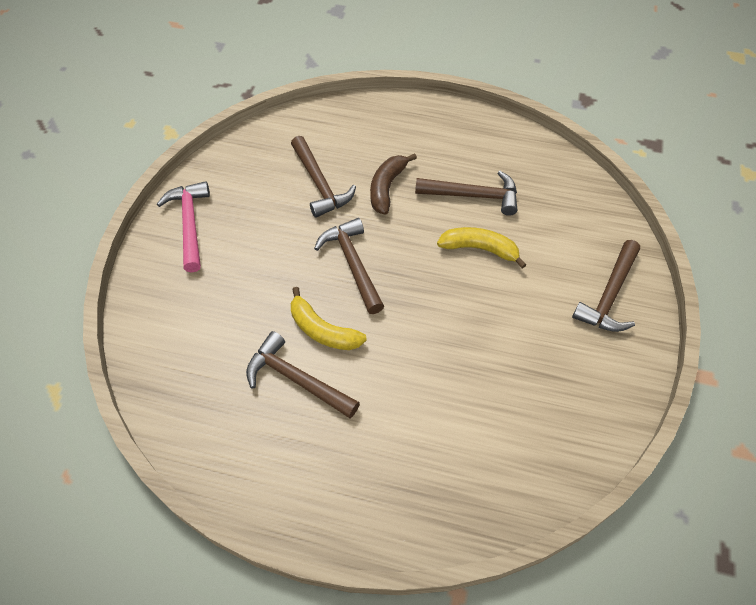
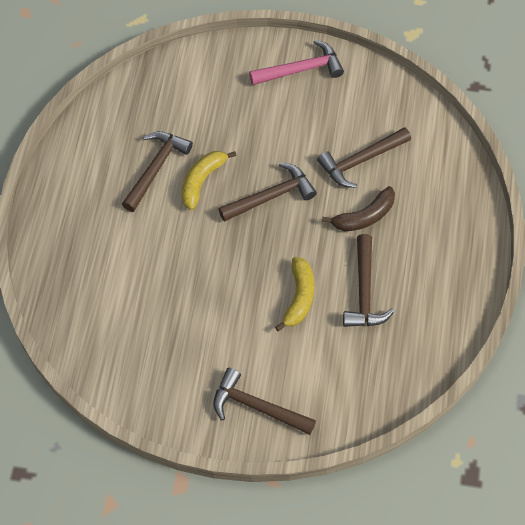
camera: 85 degrees right, 5 degrees up
brown banana [370,153,417,215] -> brown banana turned 135 degrees clockwise [322,186,395,231]

